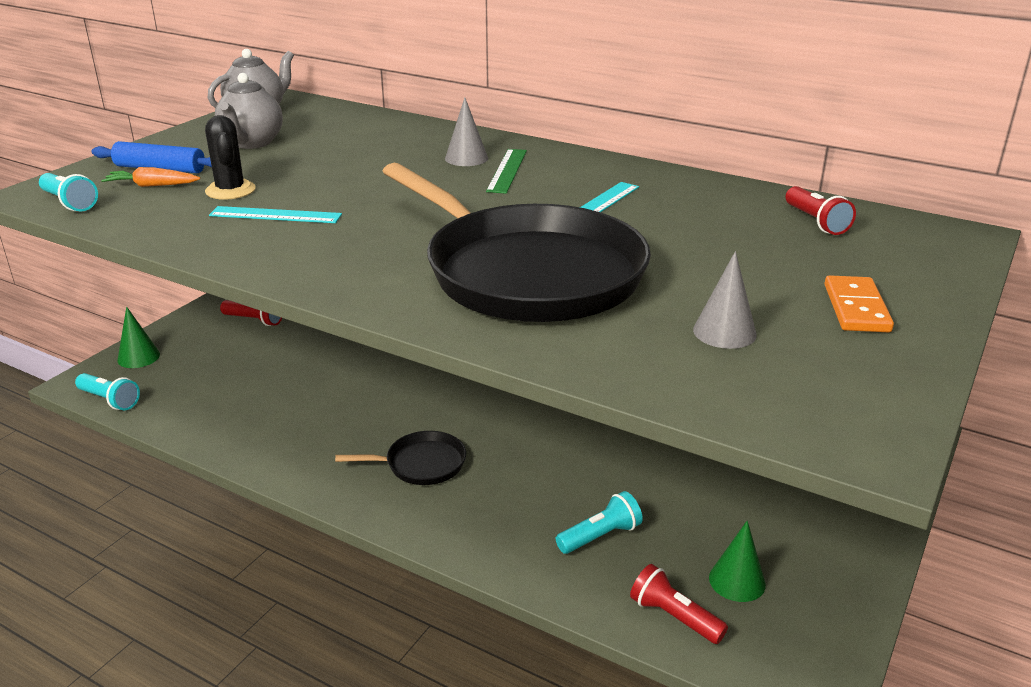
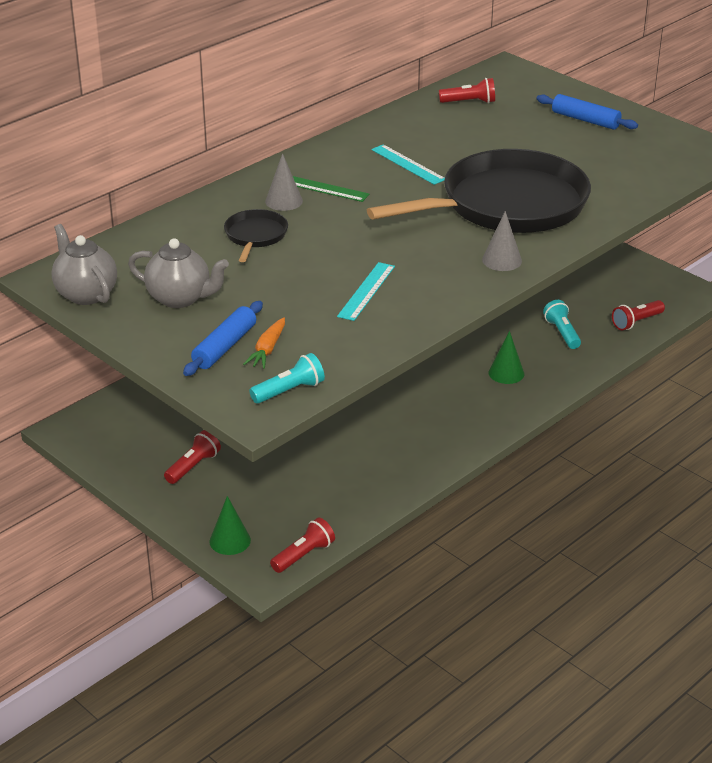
camera: 75 degrees left, 5 degrees up
turquoise flashlight [75,373,140,410] -> red flashlight [270,518,335,573]
black cactus [205,115,256,200] -> none
black pan [335,431,466,485] -> black pan moved to [224,209,288,262]
grey cone [693,251,757,349] -> grey cone moved to [482,211,522,271]
green cone [709,521,766,602] -> green cone moved to [489,331,524,384]
orange domino [824,275,894,332] -> blue rolling pin [536,94,638,130]

